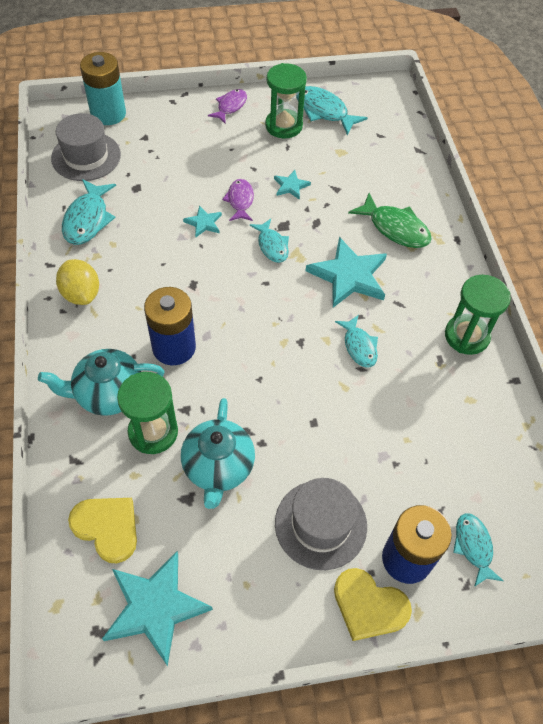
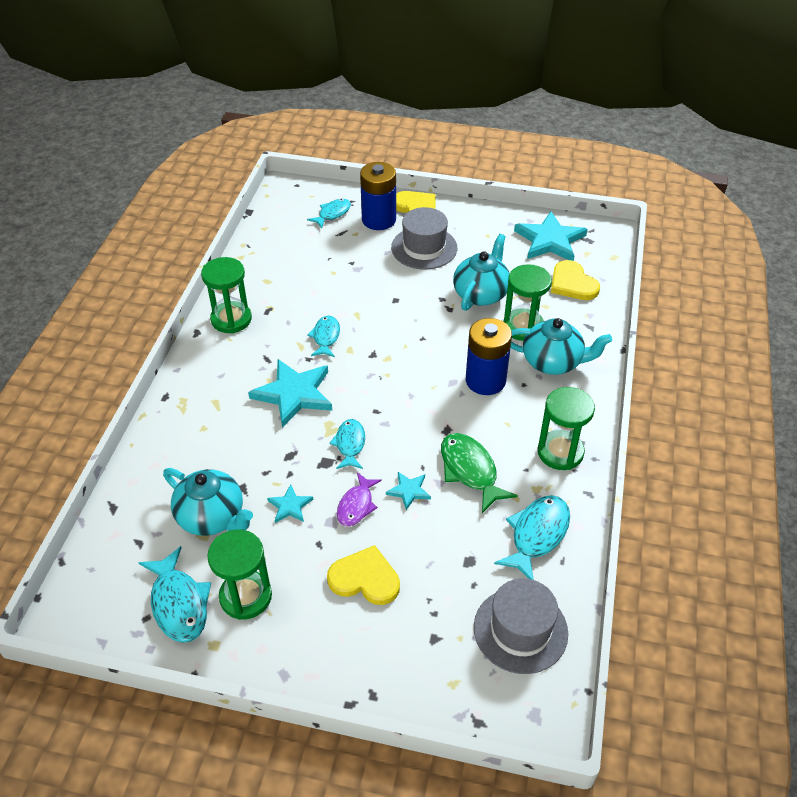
camera: 155 degrees left, 10 degrees down
yellow lemon [56,259,99,305] -> green hourglass [538,387,595,470]
turquoise battery [80,52,126,125] -> none
purple fish [208,89,247,124] -> none
green fish [348,193,432,248] -> green fish moved to [441,433,518,513]
turquoise fish [453,513,504,587] -> turquoise fish turned 150 degrees counterclockwise [307,199,351,228]
none -> turquoise teapot [163,468,253,536]
none -> yellow heart [327,545,400,605]

